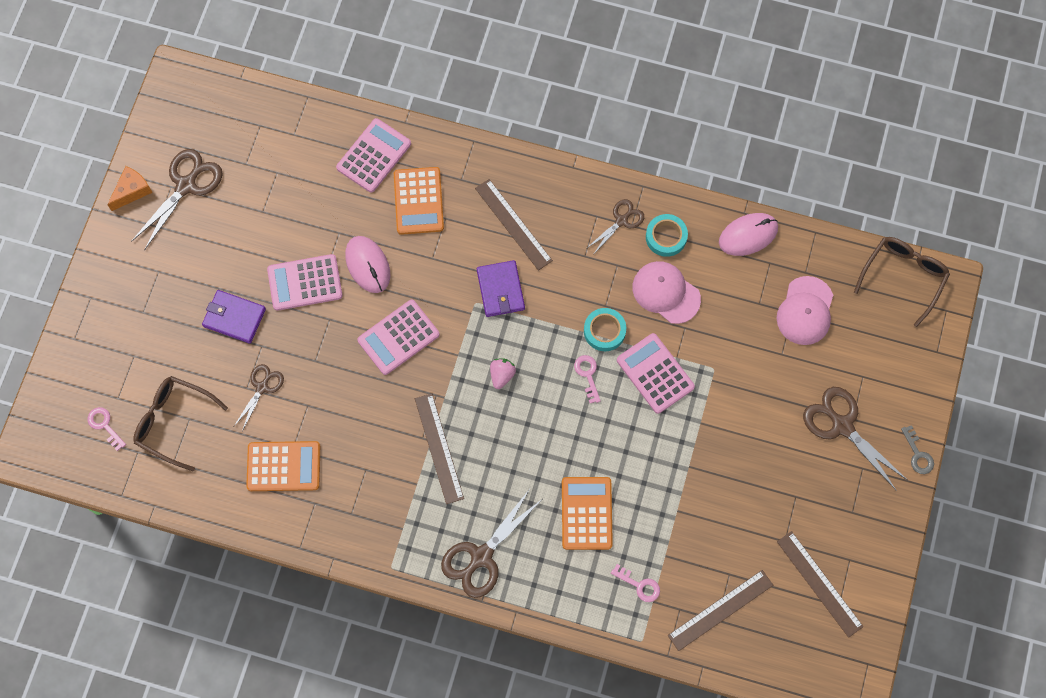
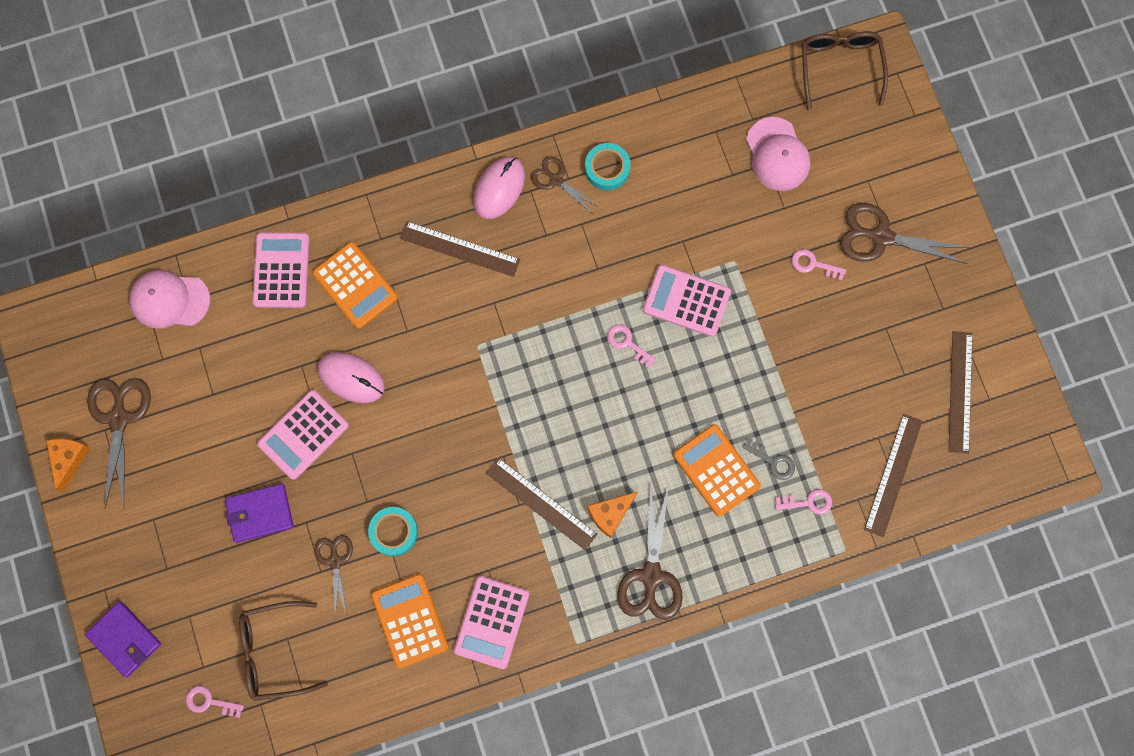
camera: 35 degrees left, 5 degrees up
orange calculator [246,441,320,491] -> orange calculator turned 75 degrees counterclockwise [371,574,449,668]
pink calculator [357,300,440,375] -> pink calculator moved to [454,576,529,669]
purple wallet [477,260,525,317] -> purple wallet moved to [85,601,161,677]
pink strawberry [490,359,516,389] -> none
turquoise tape [584,308,626,351] -> turquoise tape moved to [368,507,418,556]
brown scissors [587,199,644,253] -> brown scissors turned 60 degrees counterclockwise [531,156,599,214]
pink cap [633,261,701,324] -> pink cap moved to [129,270,210,328]
pink mouse [719,213,778,256] -> pink mouse moved to [473,157,525,219]
brown ruler [777,531,864,638] -> brown ruler turned 75 degrees clockwise [948,331,973,454]
grey key [901,425,934,474] -> grey key moved to [742,438,795,480]
none -> orange cheese [587,492,638,538]
none -> pink key [792,249,846,280]

